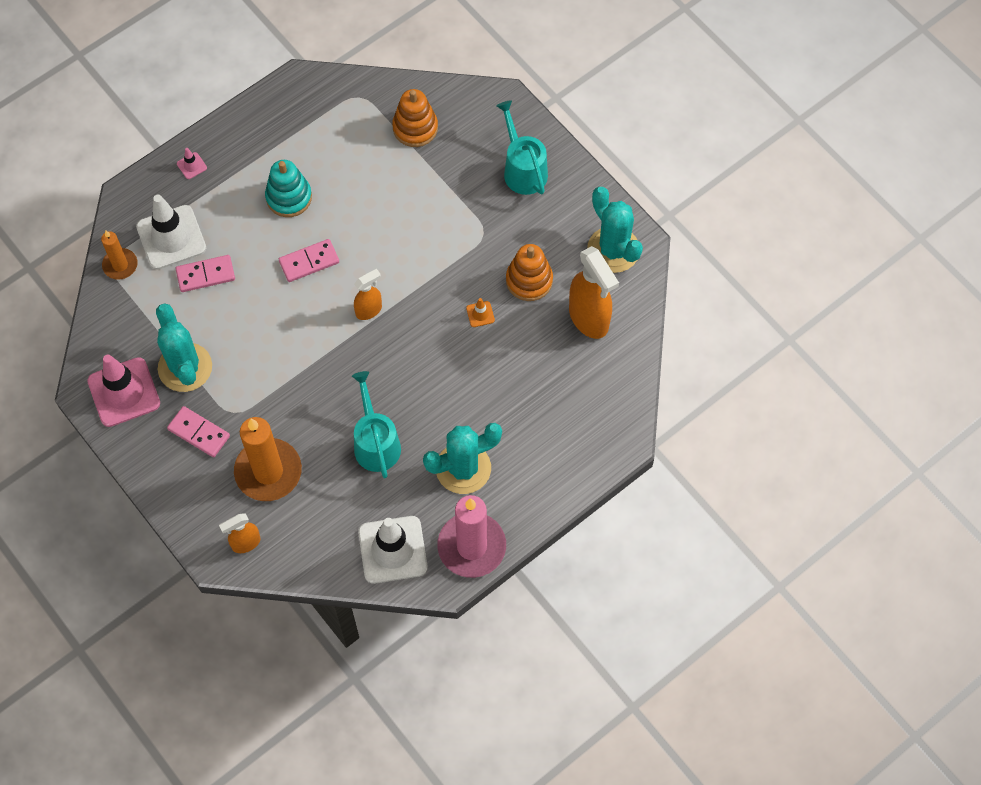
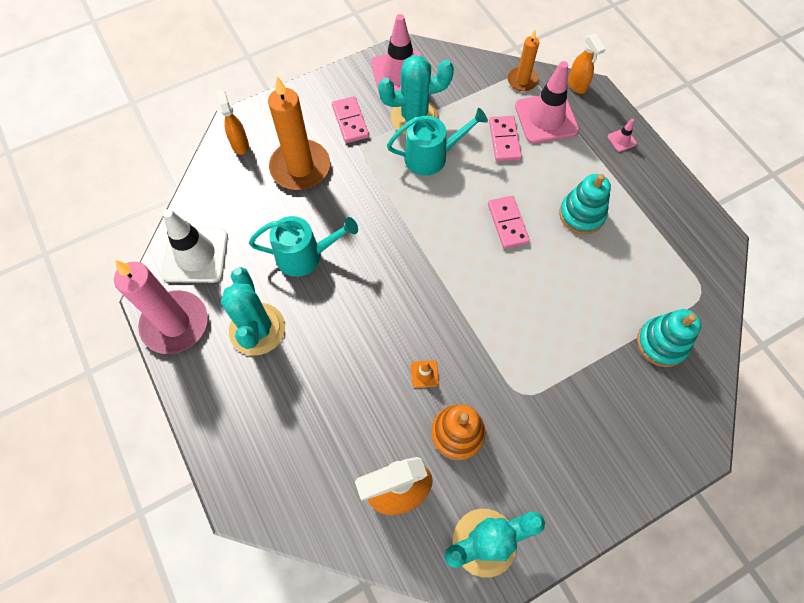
camera: 100 degrees right, 0 degrees up
white traffic cone [136,195,206,269] -> pink traffic cone [515,61,579,143]
pink domino [167,406,230,457] -> pink domino turned 60 degrees counterclockwise [332,96,369,143]
orange spray bottle [354,269,382,320] -> orange spray bottle moved to [568,34,605,94]
orange stacking toy [392,89,438,147] -> turquoise stacking toy [637,309,701,367]
turquoise watering can [496,100,548,195] -> turquoise watering can moved to [387,108,488,176]

